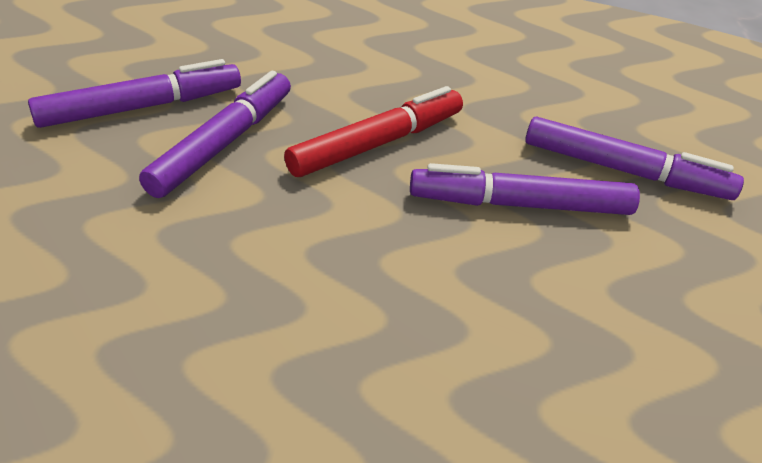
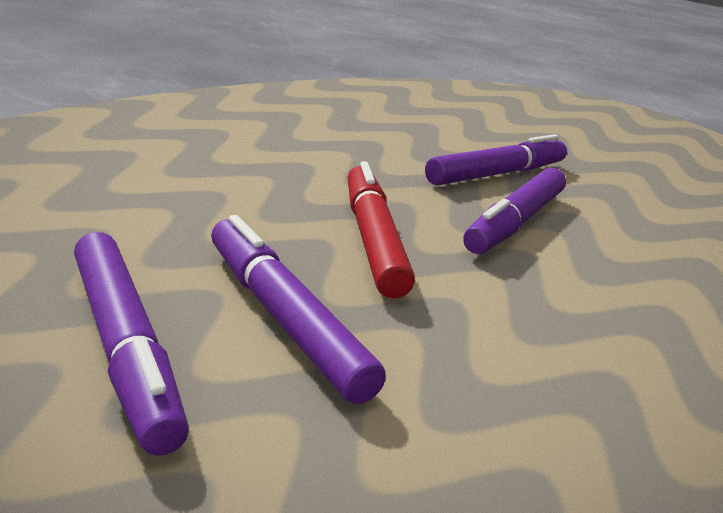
camera: 60 degrees left, 15 degrees down
purple marker [28,59,241,128] -> purple marker turned 150 degrees clockwise [74,232,189,456]

